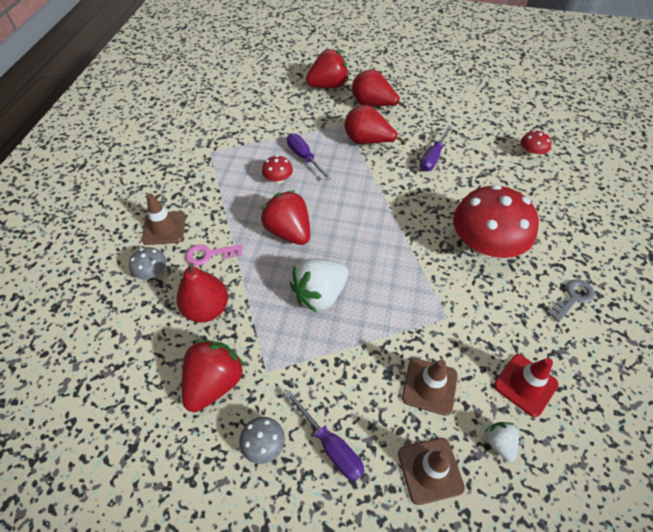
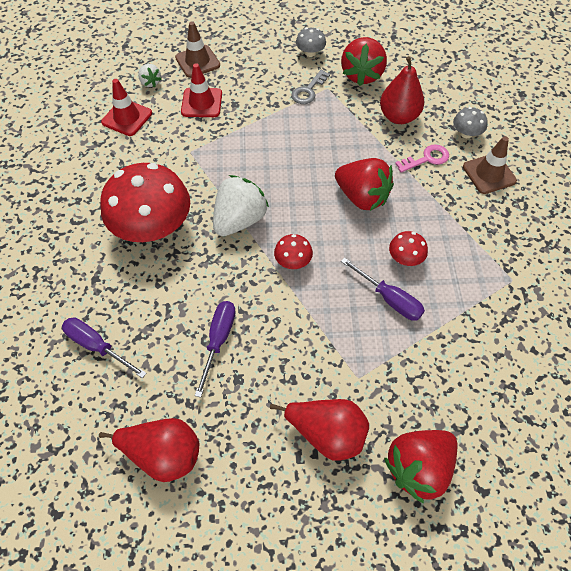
camera: 165 degrees right, 5 degrees up
purple screwdriver [285,390,365,481] -> purple screwdriver moved to [62,318,147,378]
white strawberry [290,259,349,313] -> white strawberry moved to [213,175,269,236]
red pear [344,105,406,144] -> red pear moved to [99,418,199,482]
brown traffic cone [402,358,458,416] -> red traffic cone [181,63,222,117]
red mushroom [521,130,552,158] -> red mushroom moved to [274,234,313,269]
grey key [548,279,595,322] -> grey key moved to [291,70,330,104]

